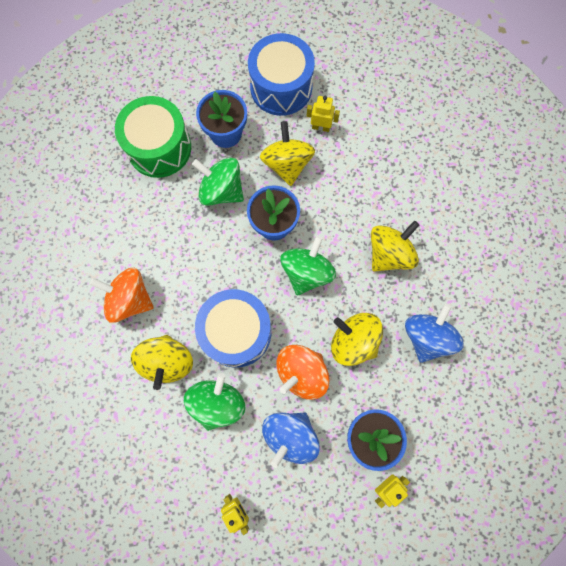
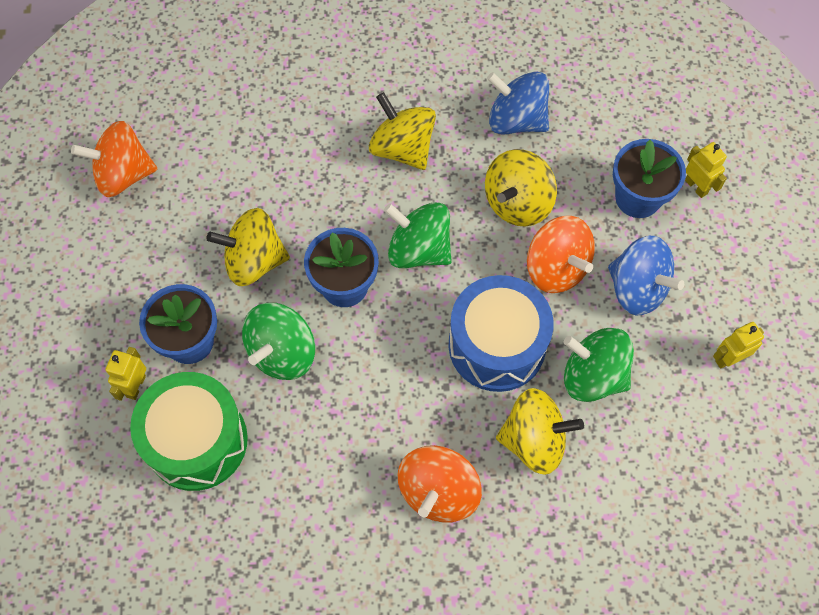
camera: 85 degrees left, 10 degrees down
blue drum [248,33,315,116] -> none
yellow robot [307,96,340,132] -> yellow robot moved to [105,347,146,401]
none -> orange spinning top [71,121,157,197]

